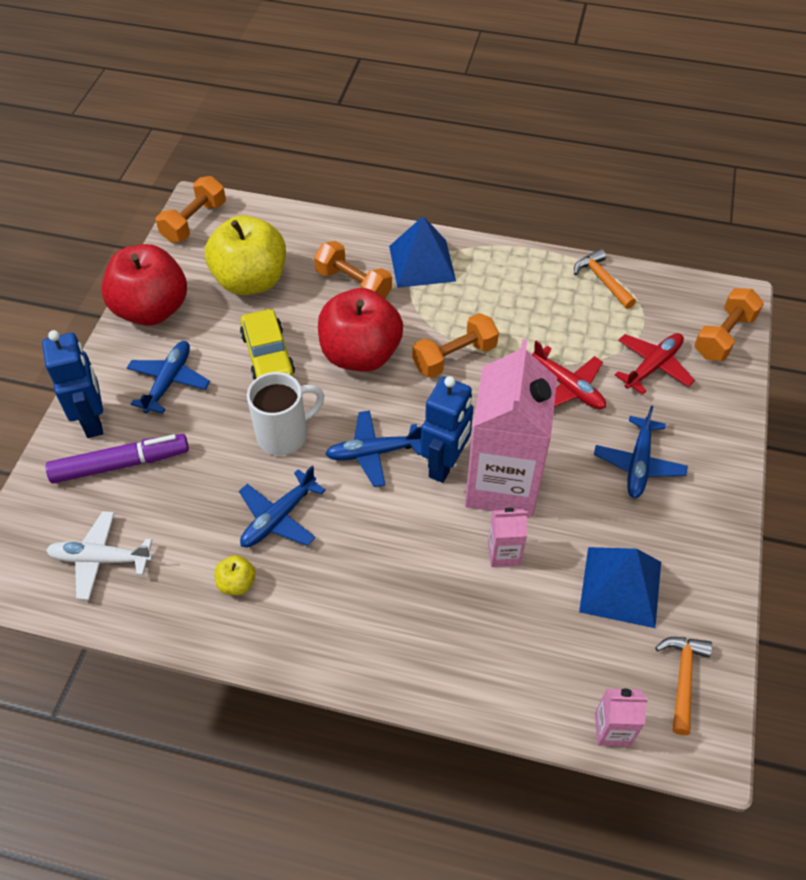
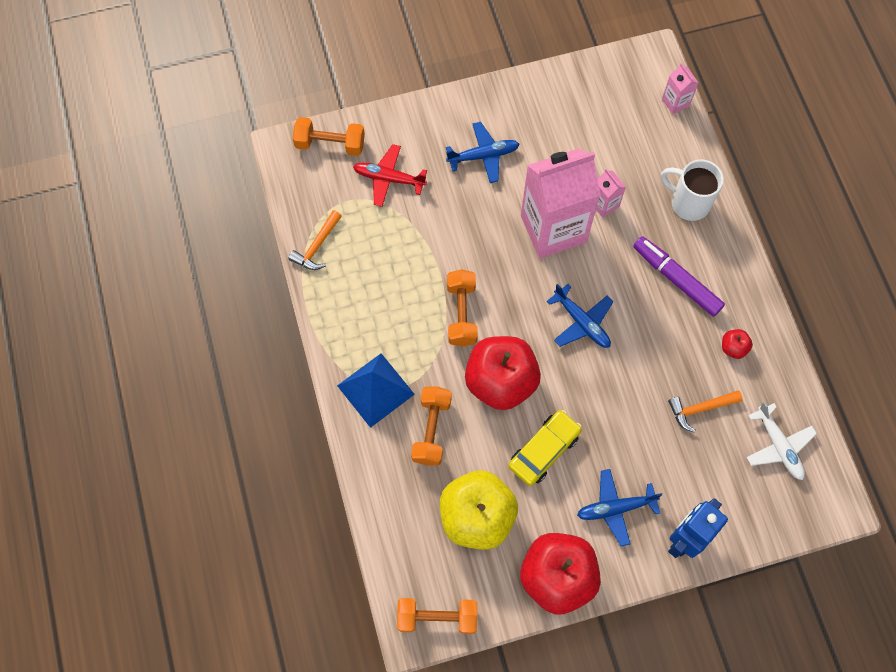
camera: 120 degrees left, 15 degrees up
purple marker [46,434,189,483] -> purple marker moved to [633,236,725,317]
yellow apple [214,555,256,595] -> red apple [722,329,753,359]
blue plane [239,466,326,548] -> none
white mug [247,372,324,456] -> white mug moved to [661,160,724,221]
orange dumbbell [412,313,499,378] -> orange dumbbell turned 60 degrees clockwise [447,269,478,346]
blue robot [421,376,473,483] -> none
red plane [532,341,606,409] -> none
blue pyramid [579,547,661,628] -> none
orange hammer [655,637,712,735] -> orange hammer moved to [668,390,743,433]

